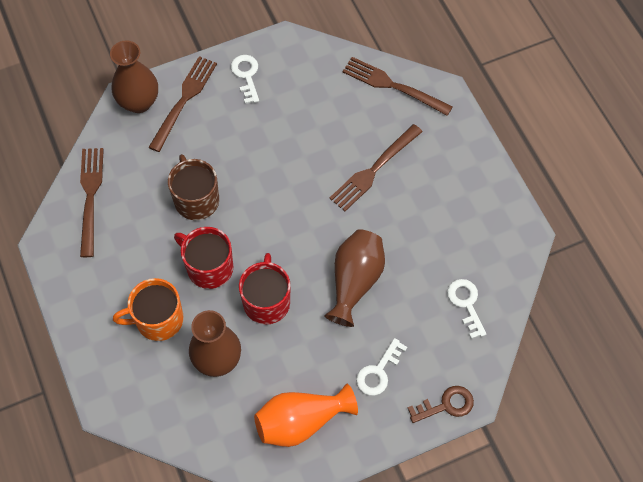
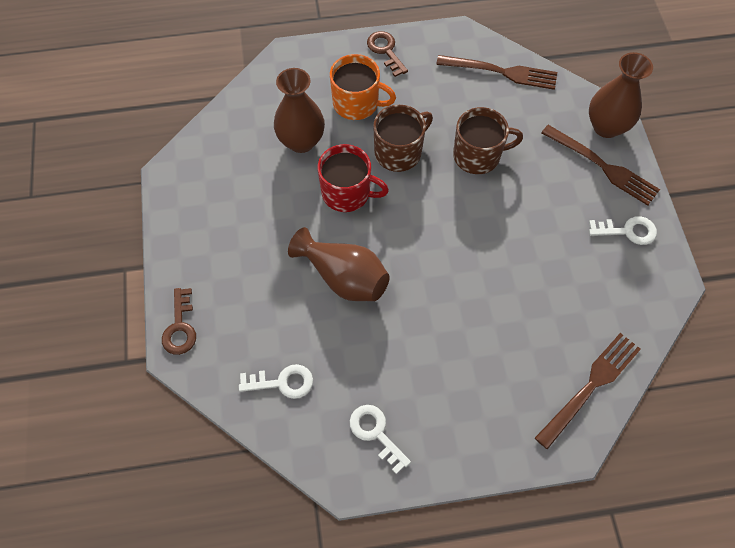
camera: 105 degrees right, 0 degrees up
orange mug [113,278,184,341] -> orange mug turned 105 degrees clockwise [330,54,396,120]
red mug [174,227,234,289] -> brown mug [373,105,433,172]
orange vase [254,384,358,447] -> none
brown fork [329,124,423,211] -> none
white key [356,338,407,396] -> white key moved to [350,405,411,474]
none -> brown key [367,31,408,77]

